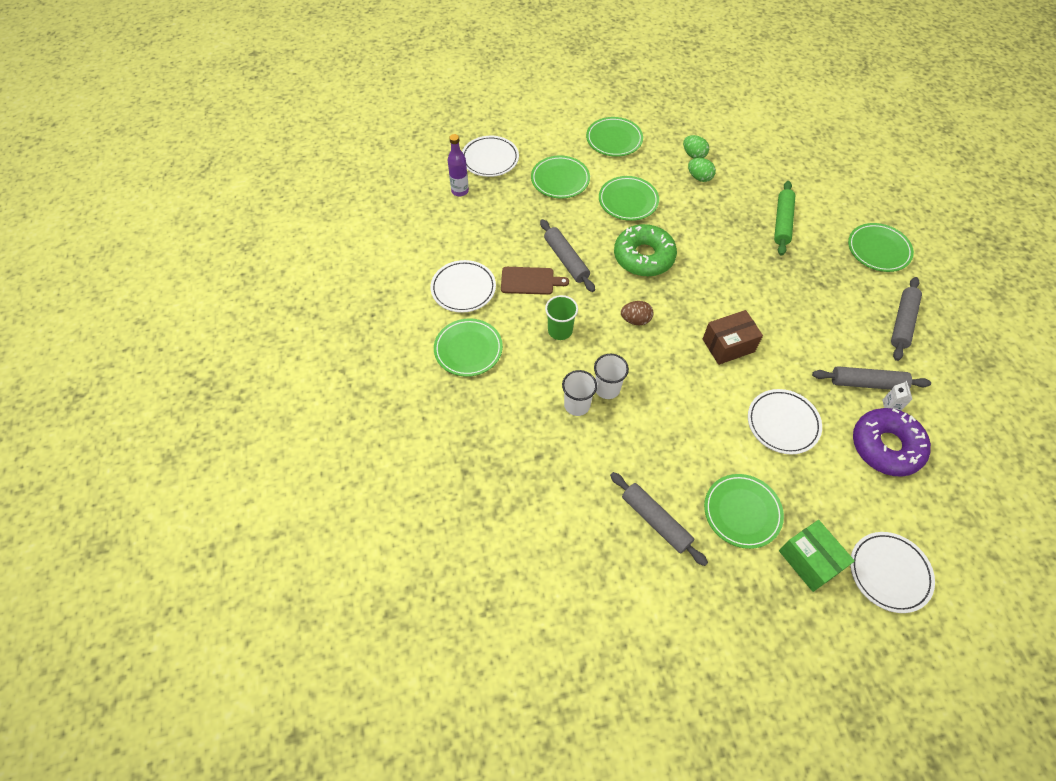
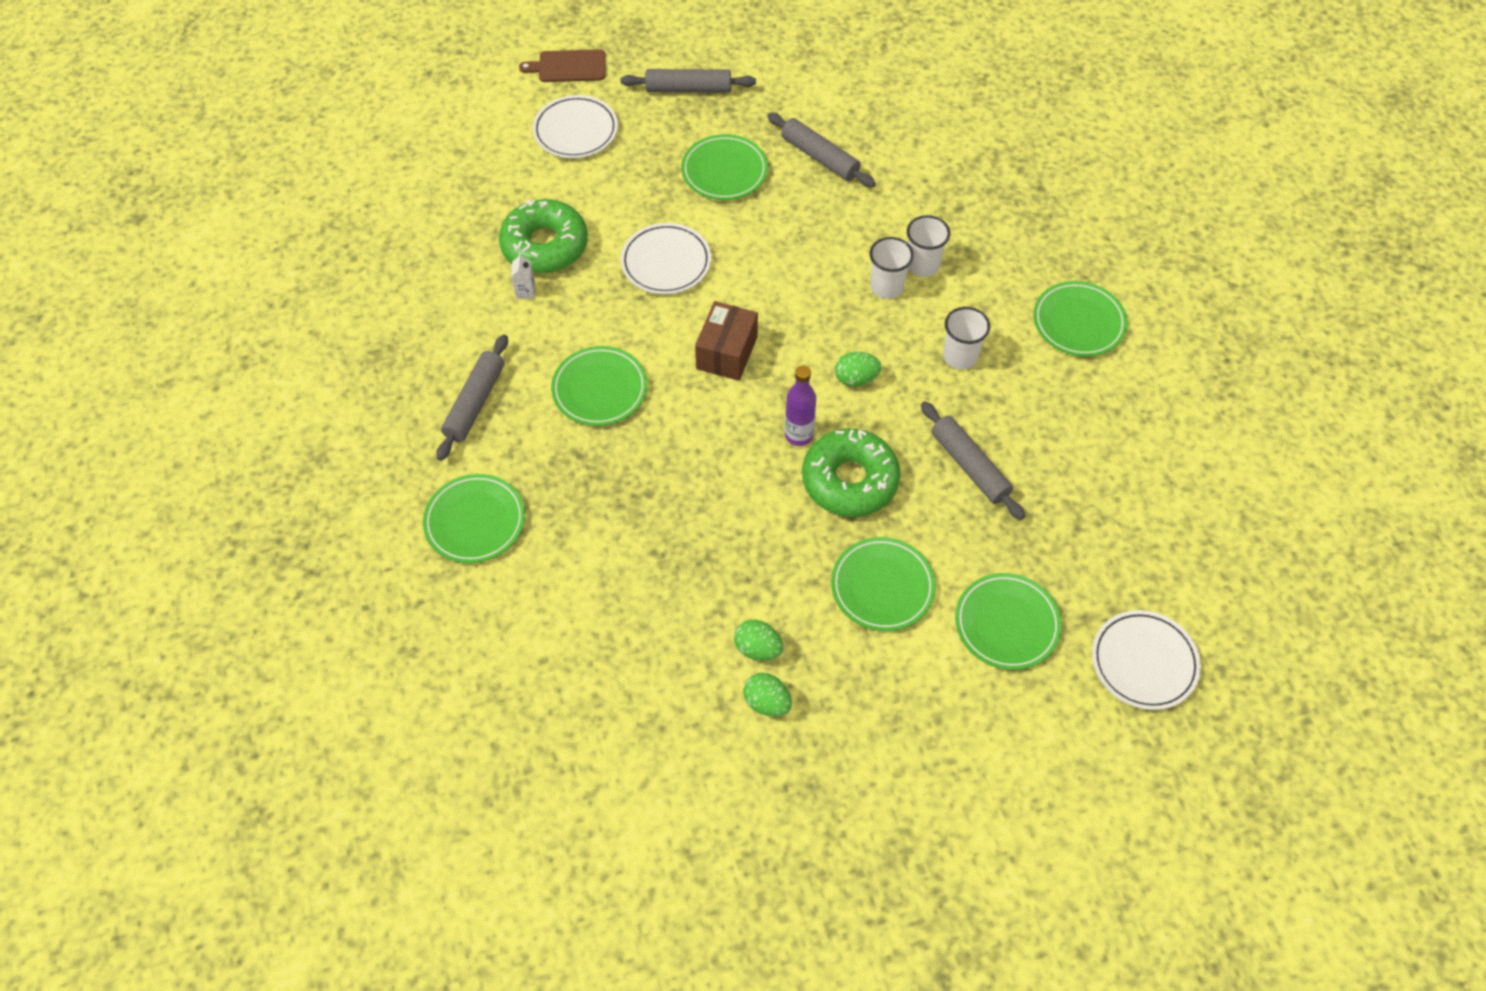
camera: 175 degrees right, 0 degrees up
white plate [431,260,496,313] -> none
purple bottle [448,134,469,196] -> purple bottle moved to [785,366,816,446]
brown cutting board [501,267,569,295] -> brown cutting board moved to [519,49,606,82]
green cup [545,295,578,340] -> white cup [943,307,990,369]
green plate [586,117,643,157] -> green plate moved to [551,346,647,426]
brown egg [621,301,654,325] -> green egg [835,352,882,387]
brown box [703,310,763,365] -> brown box turned 45 degrees counterclockwise [695,301,758,381]
green rolling pin [774,181,795,256] -> none
green box [779,520,855,592] -> none
grey rolling pin [812,366,931,390] -> grey rolling pin moved to [621,69,756,93]
purple donut [853,408,931,477] -> green donut [499,199,588,273]

